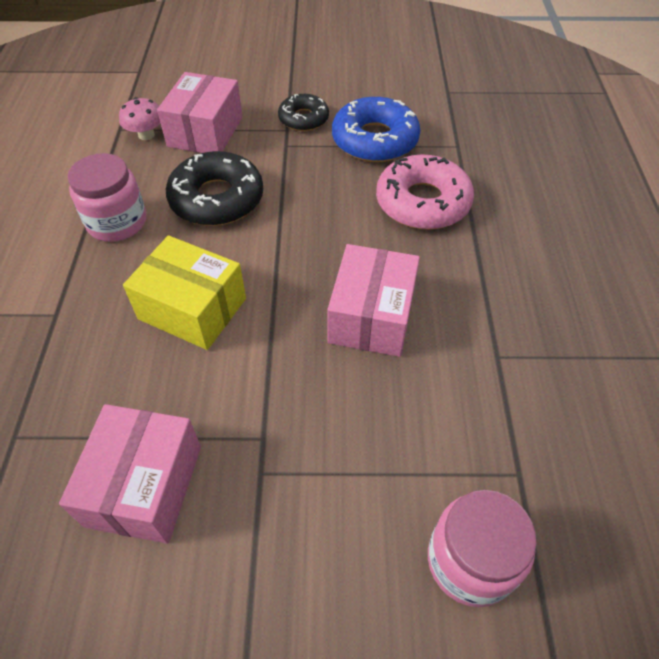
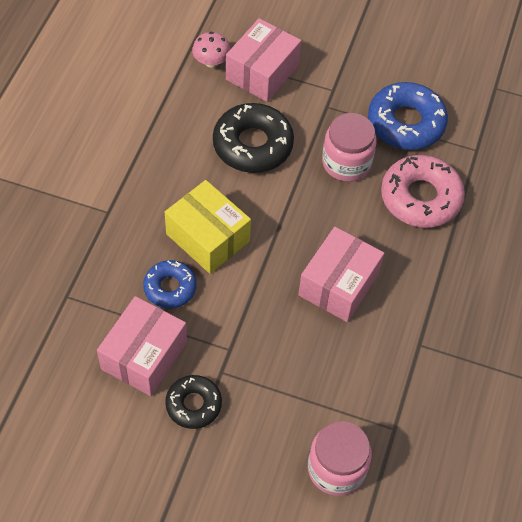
camera: 15 degrees right, 5 degrees up
pink jar [68,153,147,242] -> pink jar moved to [322,113,377,182]
black donut [278,94,329,131] -> black donut moved to [165,375,222,429]
none -> blue donut [143,260,197,309]

